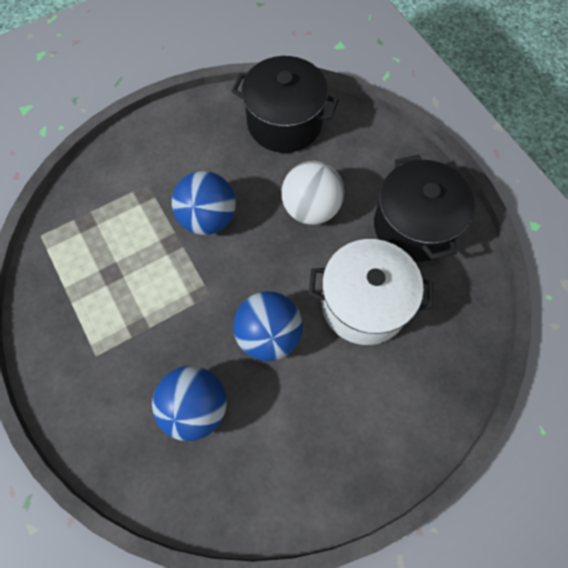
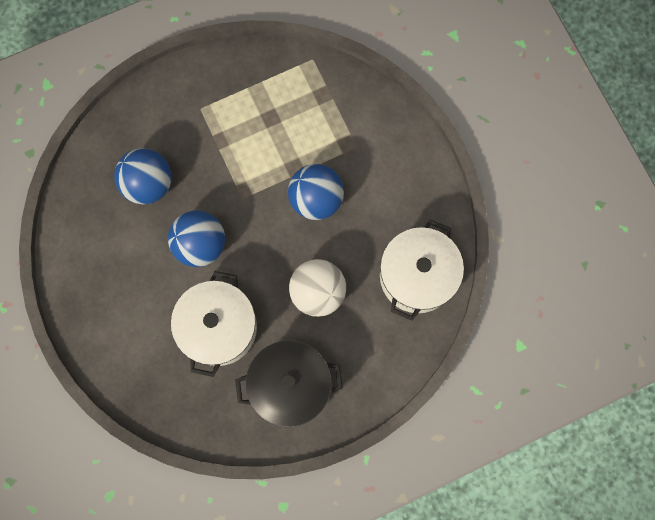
camera: 95 degrees right, 10 degrees up
black pot [231,56,339,153] -> white pot [380,220,464,321]

